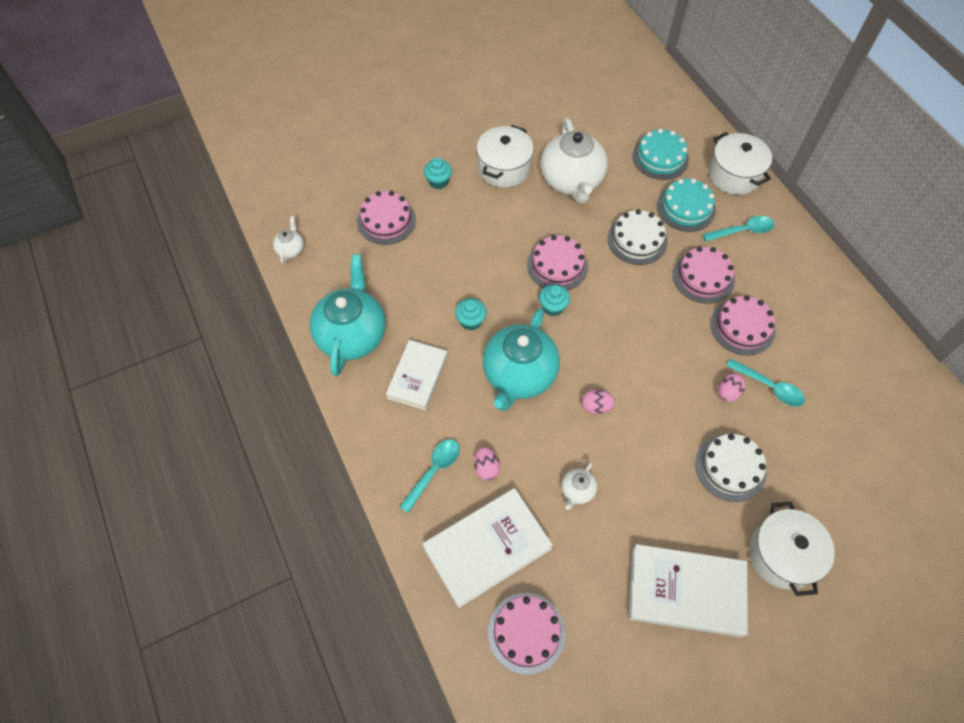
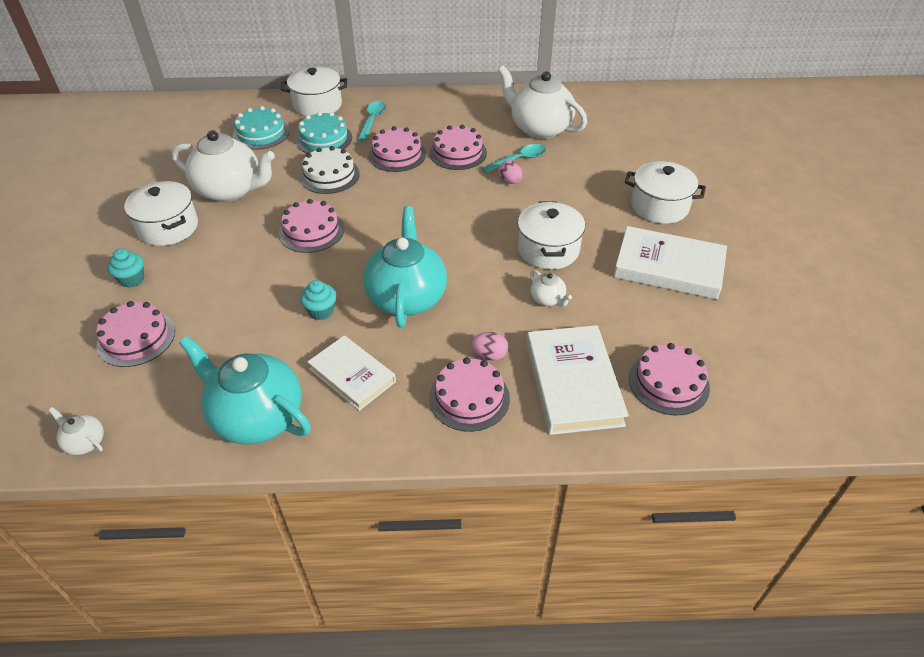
camera: 65 degrees left, 15 degrees down
turquoise spoon [399,439,460,513] -> pink cake [429,357,510,432]
turquoise teapot [482,308,560,411] -> turquoise teapot turned 135 degrees counterclockwise [363,206,447,328]
turquoise cupcake [539,284,570,316] -> none
pink egg [581,389,615,414] -> none
white book [628,544,748,637] -> white book turned 75 degrees clockwise [613,226,727,300]
white cake [695,434,767,502] -> none
none -> white teapot [498,66,587,139]
none -> white pot [518,201,585,270]

